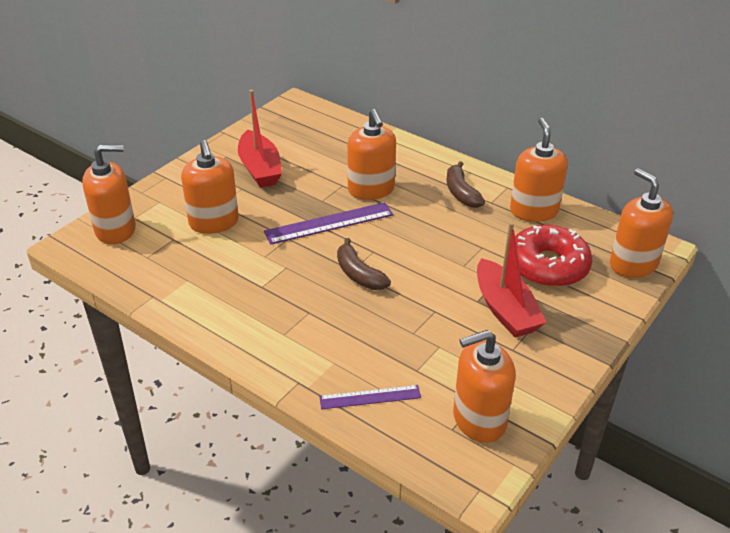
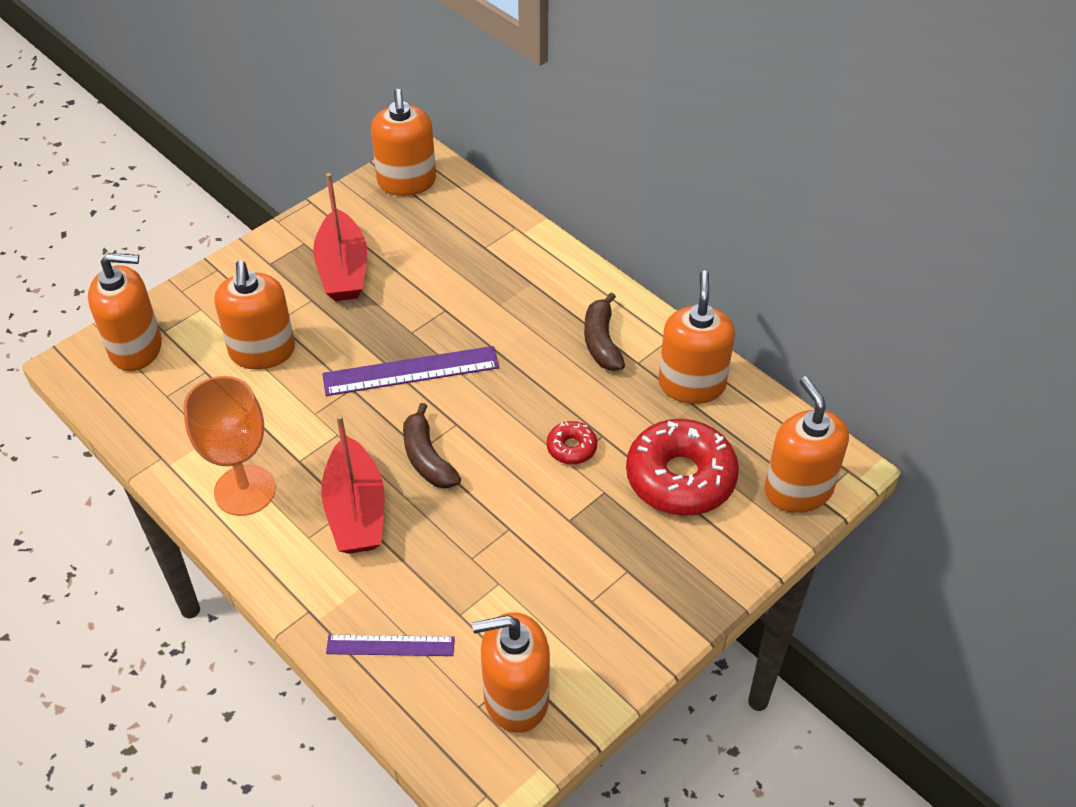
camera: 10 degrees right, 10 degrees up
orange soap dispenser [347,109,396,200] -> orange soap dispenser moved to [371,89,436,196]
red boat [477,222,547,338] -> red boat moved to [321,415,385,554]
none -> orange goblet [183,376,276,516]
none -> red donut [547,421,597,465]

